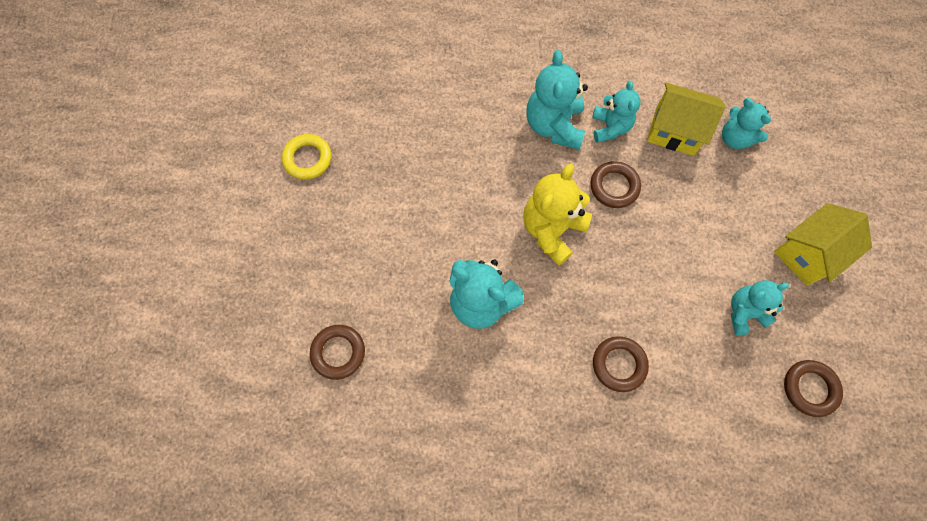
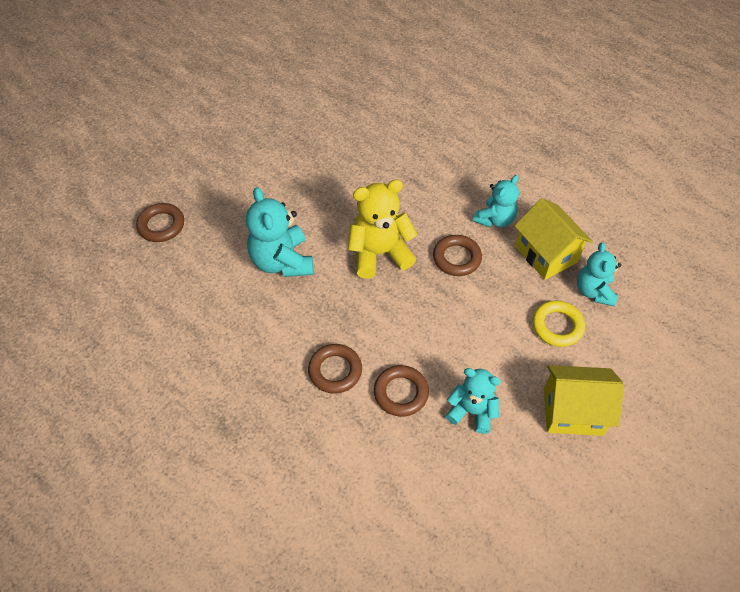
camera: 40 degrees right, 15 degrees down
yellow ring [282,134,331,180] -> yellow ring moved to [532,300,585,347]
turquoise teddy bear [526,50,588,150] -> none
brown ring [784,360,843,417] -> brown ring moved to [374,365,429,417]

